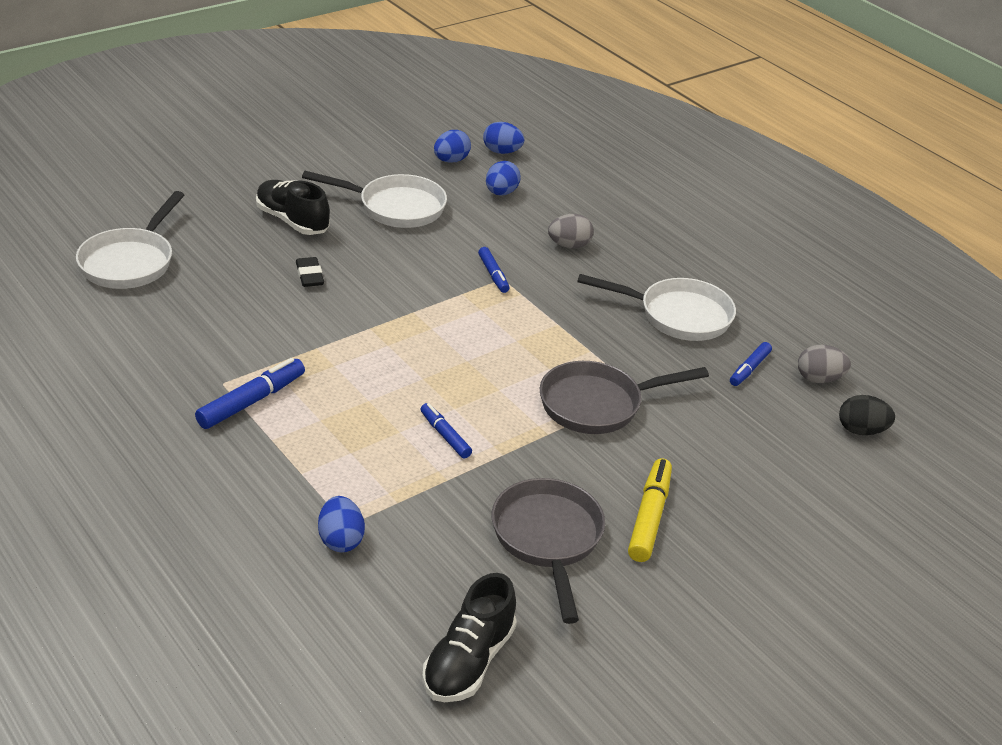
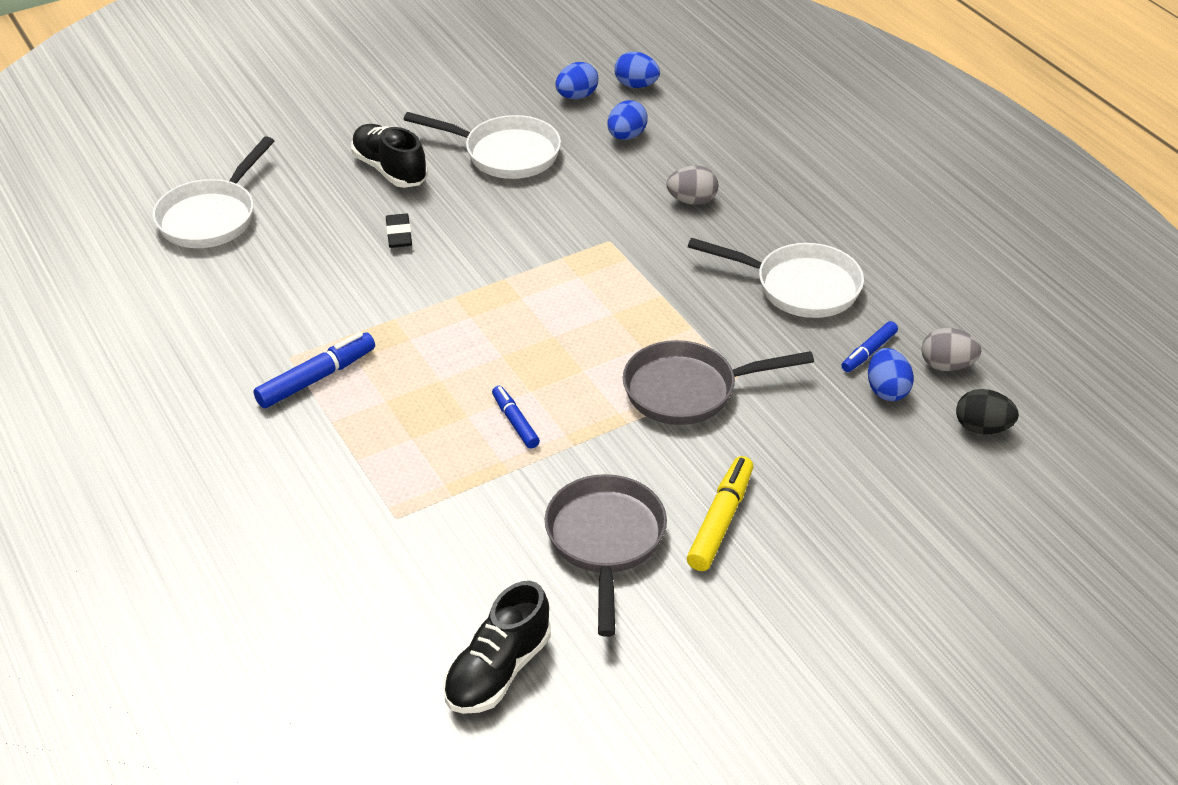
camera: 10 degrees right, 5 degrees up
blue egg [318,496,365,552] -> blue egg moved to [868,348,914,401]
blue marker [478,247,509,293] -> none

